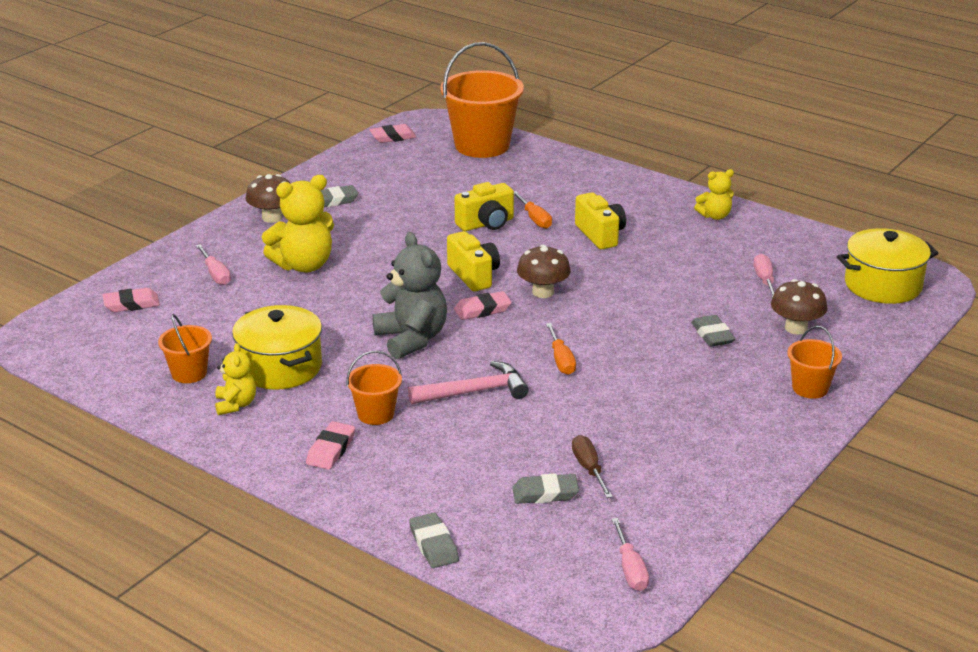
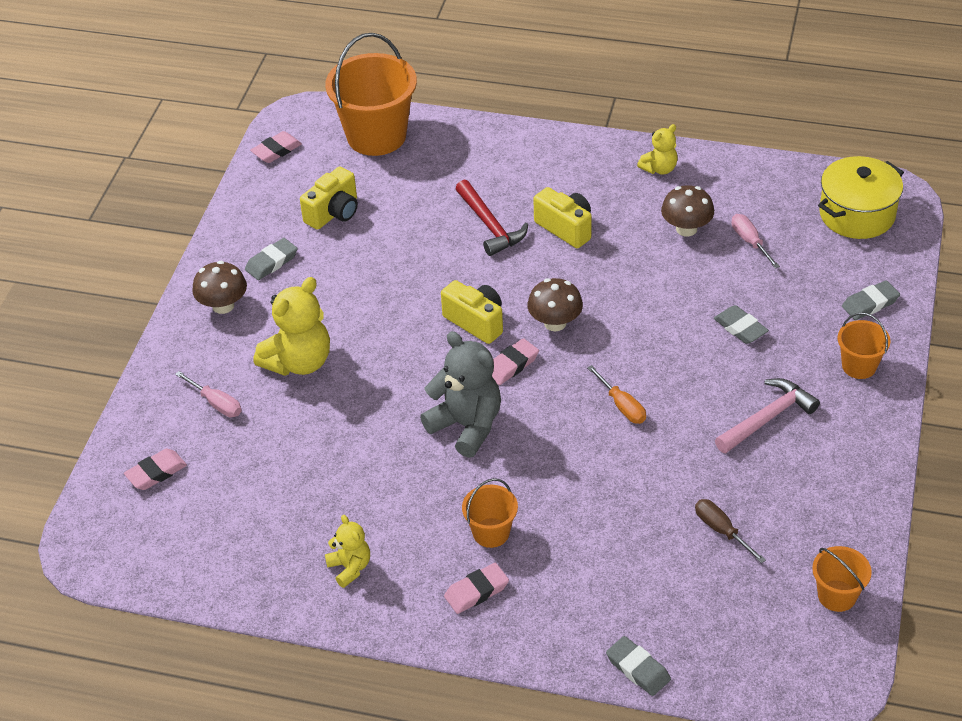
camera: 20 degrees left, 15 degrees up
orange bucket [158,314,212,383] -> orange bucket moved to [812,546,872,612]
yellow pot [232,305,322,389] -> none
pink eraser [306,421,355,470] -> pink eraser turned 60 degrees clockwise [444,563,509,614]
pink hammer [408,361,529,404] -> pink hammer moved to [715,378,820,453]
yellow camera [454,182,514,231] -> yellow camera moved to [300,166,358,230]
grey eraser [512,473,579,504] -> grey eraser moved to [842,280,900,320]
orange screwdriver [514,191,552,229] -> red hammer [455,180,528,256]
pink screwdriver [612,518,649,591] -> none
brown mushroom [771,279,827,335] -> brown mushroom moved to [661,185,714,237]

